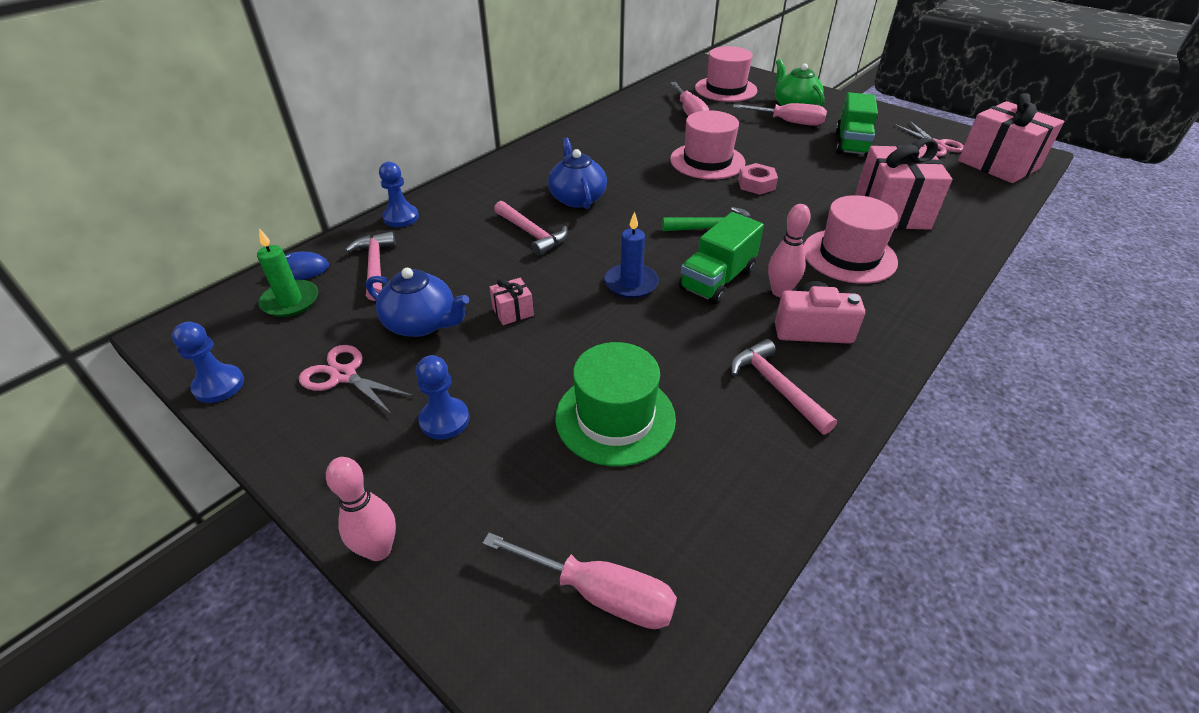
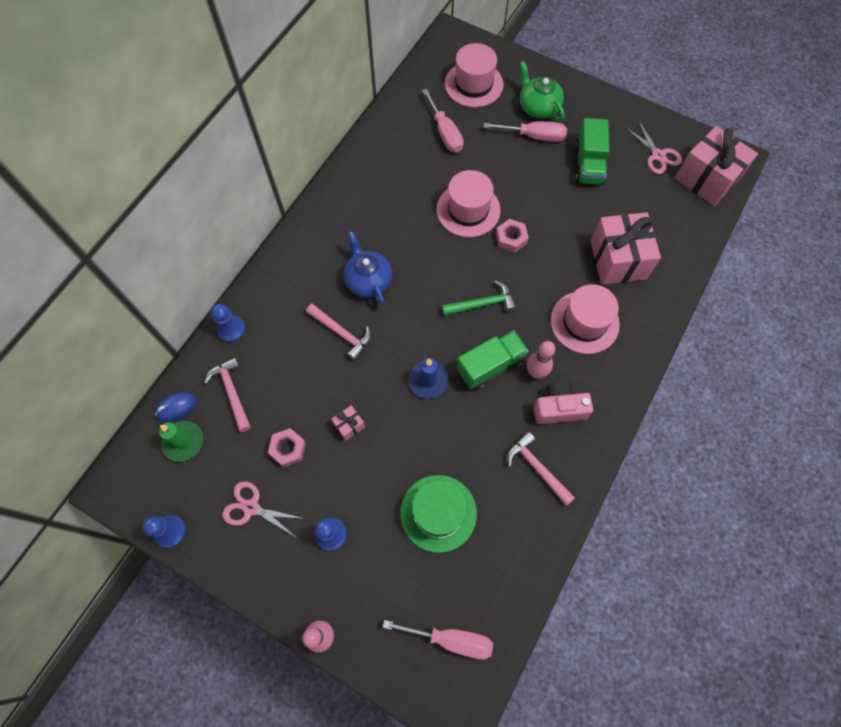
camera: 10 degrees left, 25 degrees up
blue teapot [366,268,469,337] -> pink nut [268,428,306,467]
green truck [679,212,764,304] -> green truck turned 150 degrees counterclockwise [457,330,529,390]

